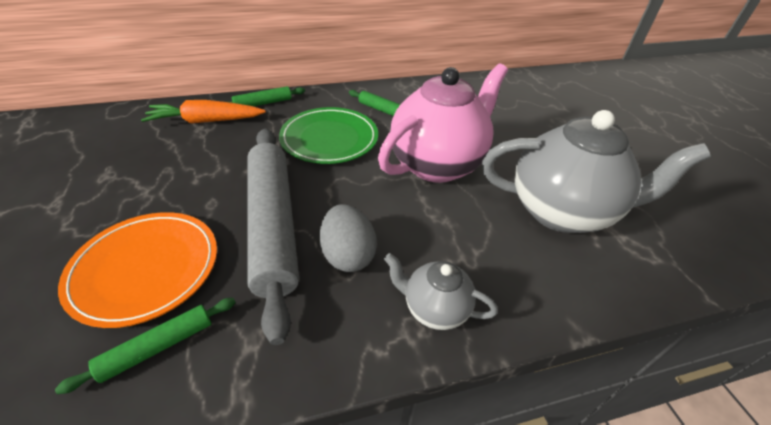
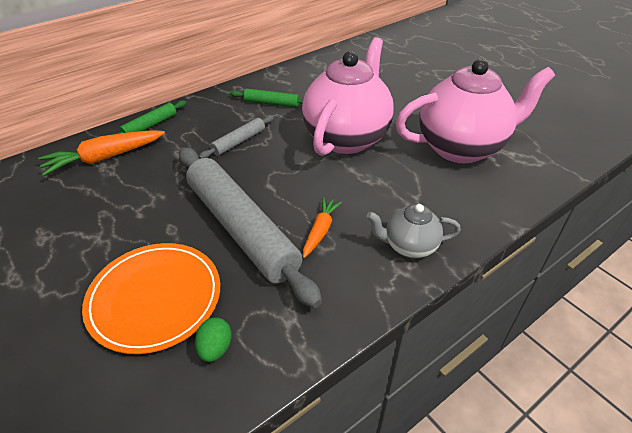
camera: 20 degrees left, 0 degrees up
green rolling pin [55,298,236,394] -> green egg [195,317,232,362]
green plate [279,107,378,164] -> grey rolling pin [199,115,274,159]
grey egg [320,204,377,272] -> orange carrot [303,197,342,258]
grey teapot [482,110,711,233] -> pink teapot [395,59,555,163]

